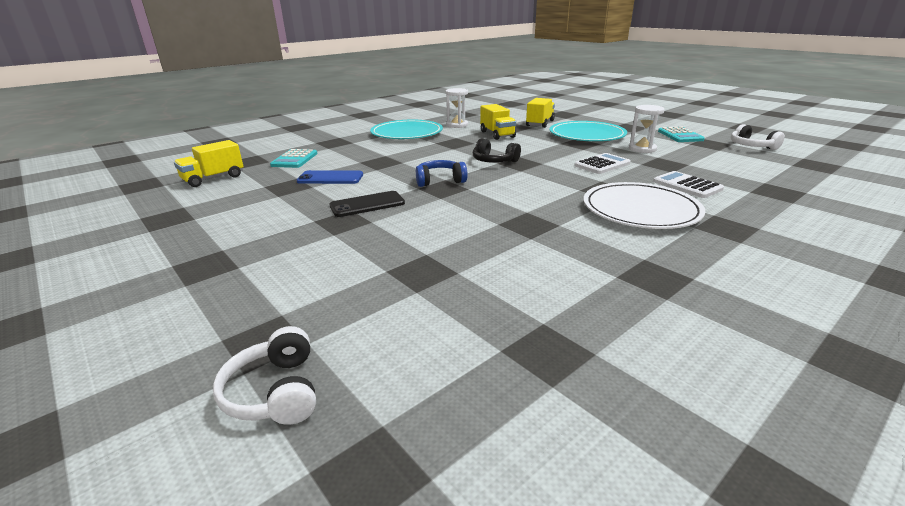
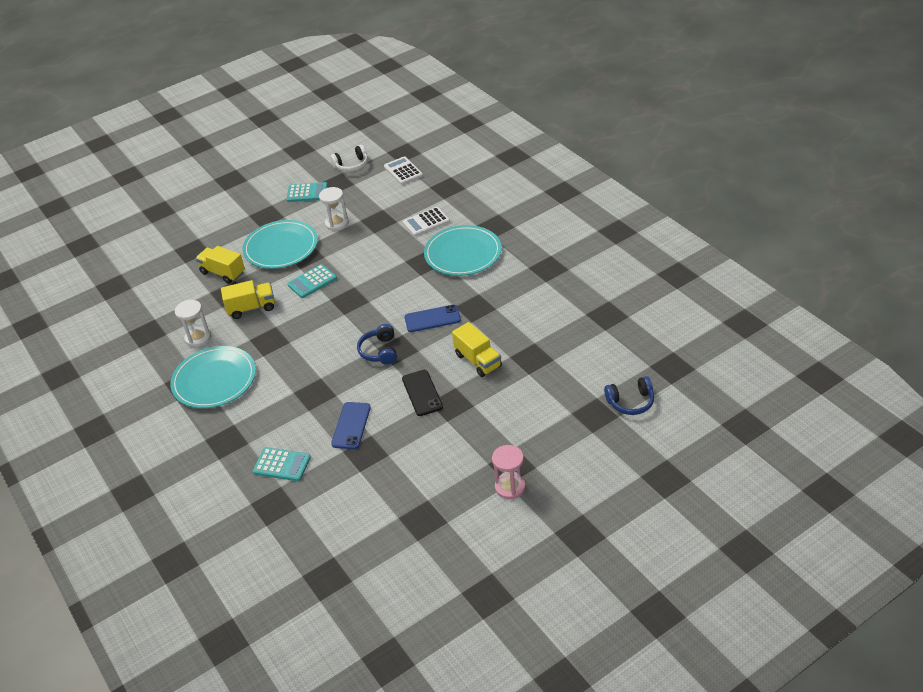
camera: 80 degrees left, 15 degrees up
yellow truck [174,140,244,187] -> yellow truck moved to [452,322,502,377]
white headphones [213,326,316,425] -> blue headphones [604,376,654,415]
black headphones [473,138,521,163] -> none
white calculator [574,153,631,174] -> white calculator moved to [384,156,423,185]
white plate [584,182,705,229] -> turquoise plate [424,225,501,276]
none -> turquoise calculator [287,264,337,298]
none -> blue phone [405,305,461,332]
none -> pink hourglass [492,445,526,499]

